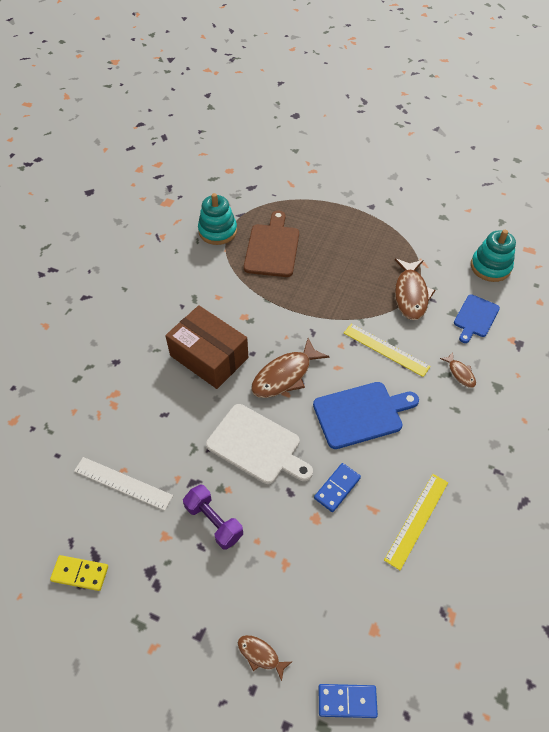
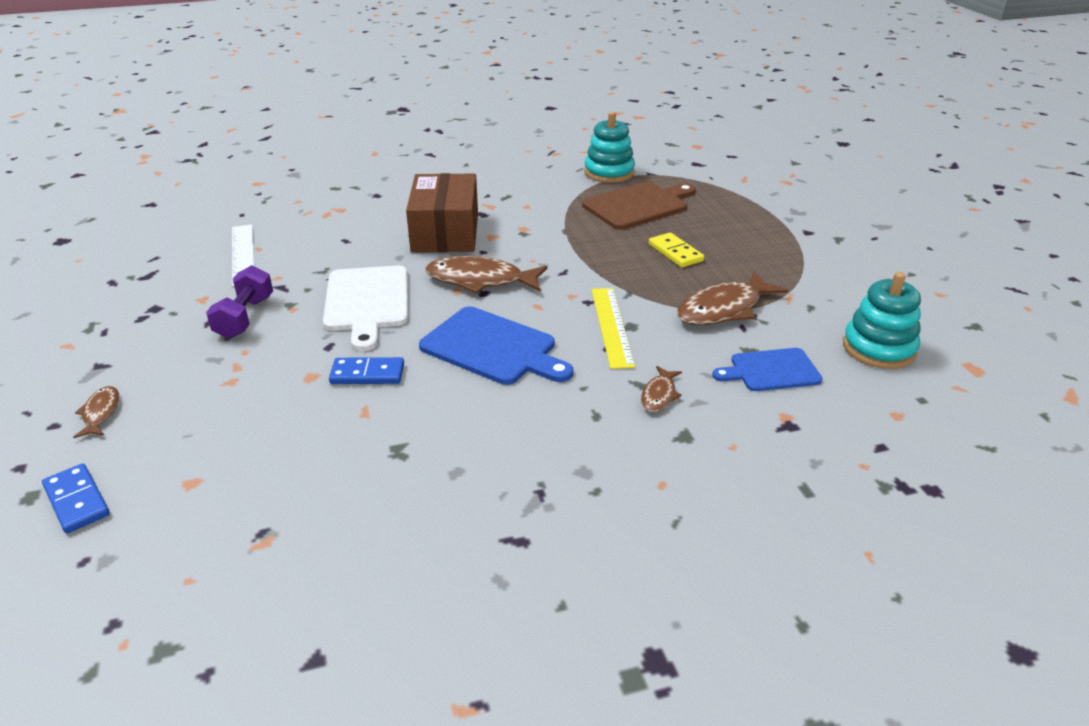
camera: 50 degrees right, 20 degrees down
yellow domino [50,555,108,591] -> yellow domino moved to [649,233,704,268]
yellow ruler [384,474,448,570] -> none

